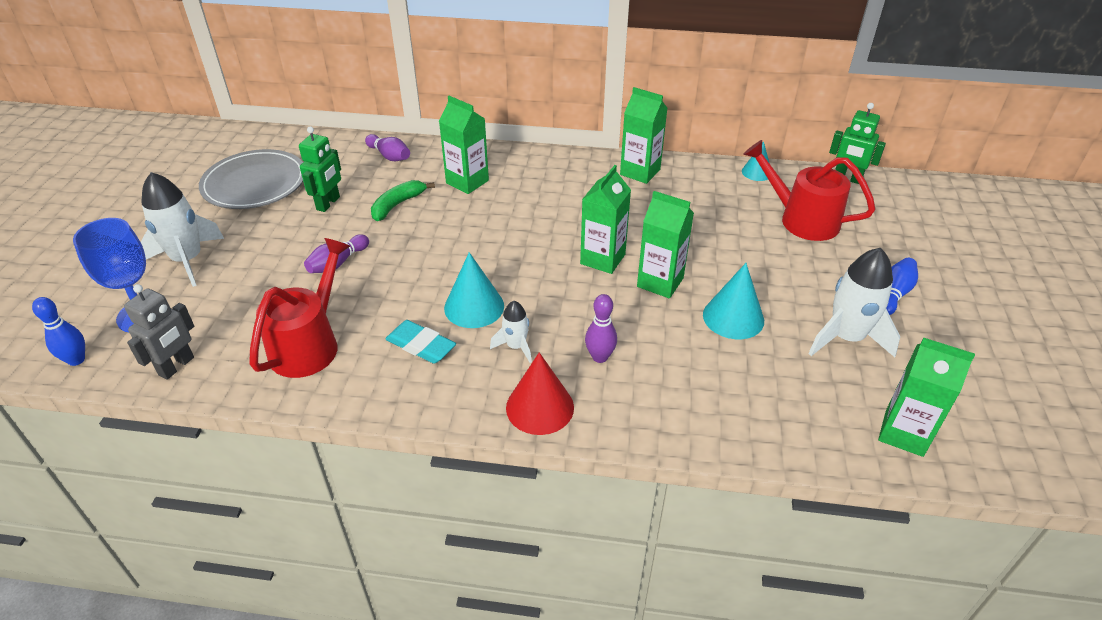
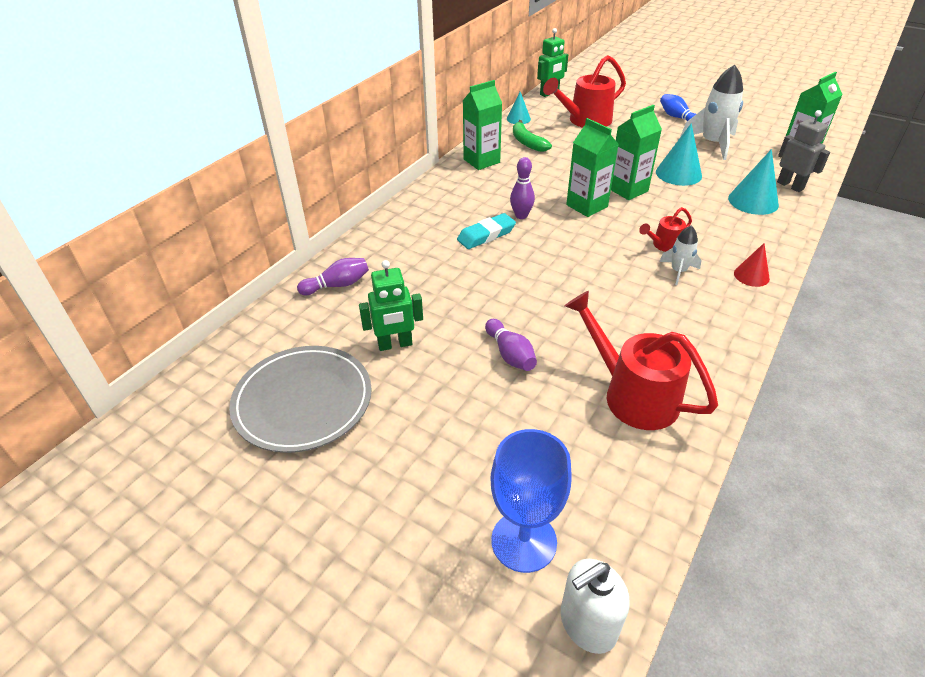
camera: 65 degrees left, 0 degrees up
blue bowling pin [32,297,85,366] -> white soap dispenser [561,559,629,654]
grey robot [124,284,194,380] -> grey robot moved to [777,110,830,192]
white rocket [141,172,224,287] -> none
green robot [299,126,341,212] -> green robot turned 120 degrees clockwise [359,260,423,351]
green banana [371,180,435,221] -> green banana moved to [513,120,552,152]
turquoise eraser [386,320,456,364] -> turquoise eraser moved to [457,213,516,249]
green carton [439,96,489,194] -> none
turquoise cone [444,252,504,328] -> turquoise cone moved to [728,149,779,215]
red cone [506,352,574,435] -> red cone [734,243,770,287], size x0.61
purple bowling pin [585,294,617,363] -> purple bowling pin moved to [510,157,535,219]
none -> red watering can [639,207,692,252]

